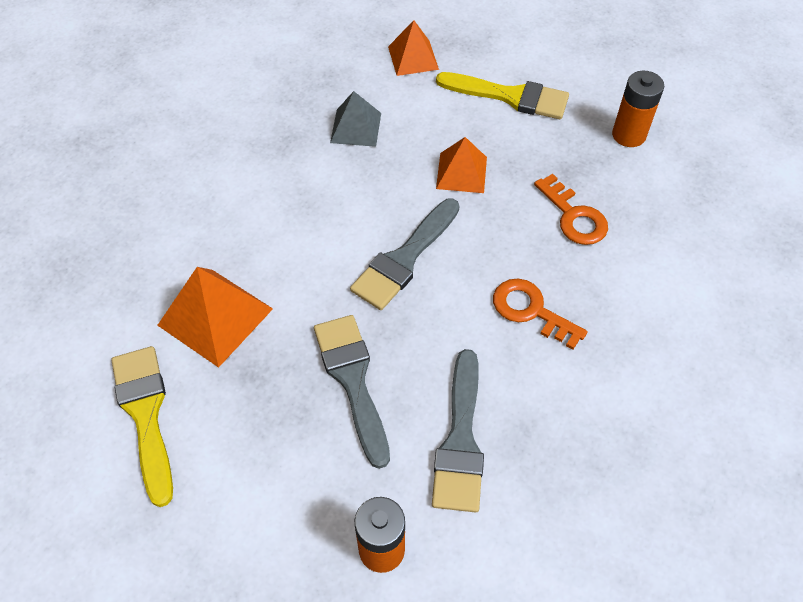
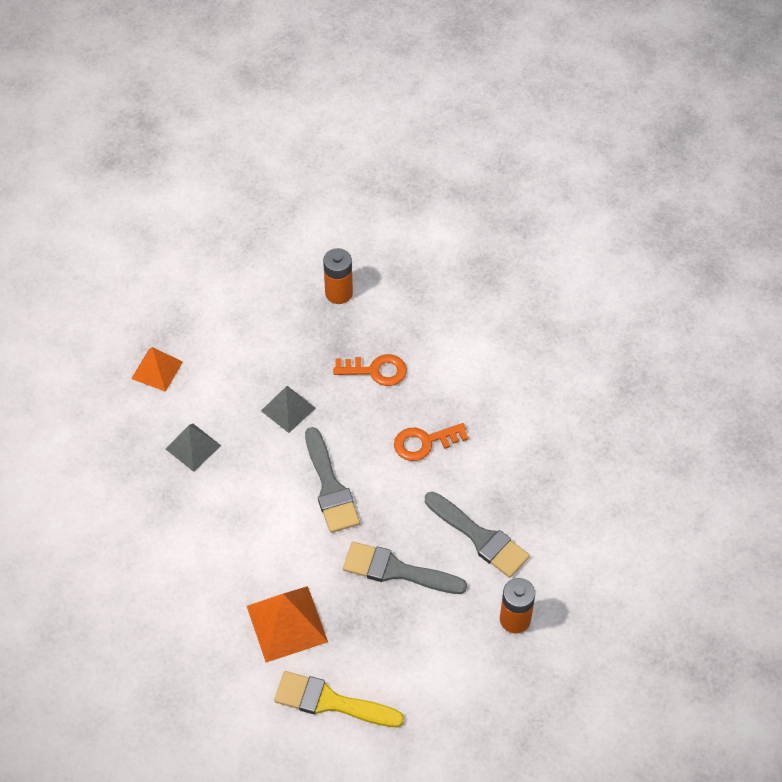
camera: 55 degrees left, 0 degrees up
yellow brush [436,72,569,119] -> none
orange pyramid [436,137,487,193] -> grey pyramid [261,386,315,433]

